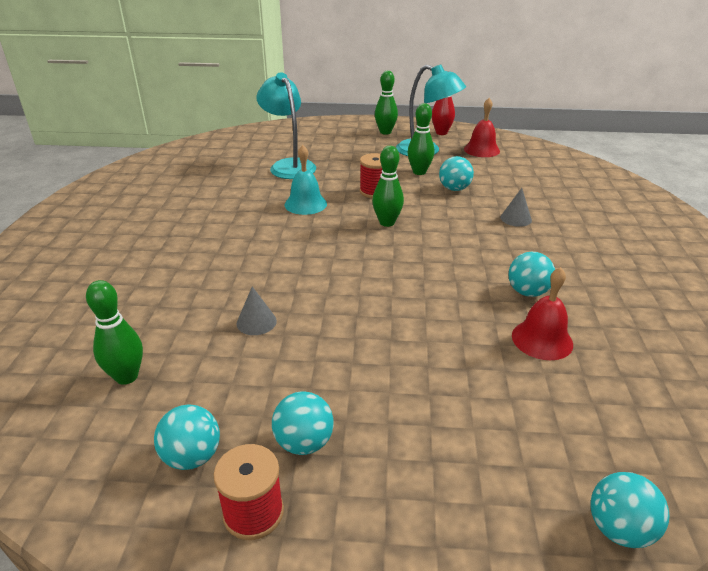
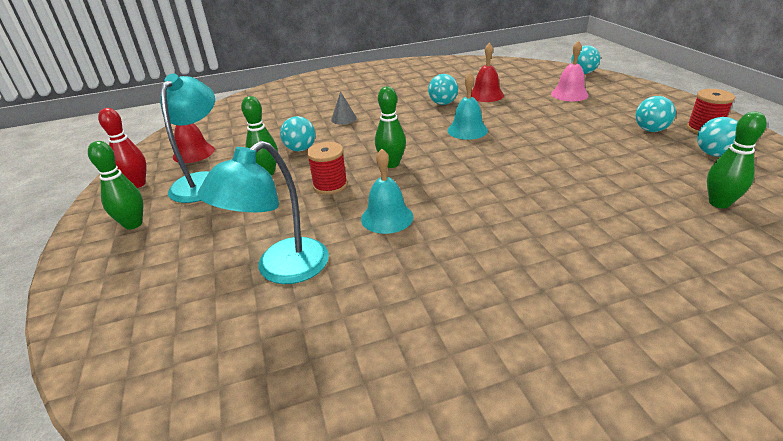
camera: 110 degrees left, 0 degrees up
grey cone [237,286,277,335] -> none
none -> turquoise bell [447,72,488,140]
none -> pink bell [551,40,589,101]

